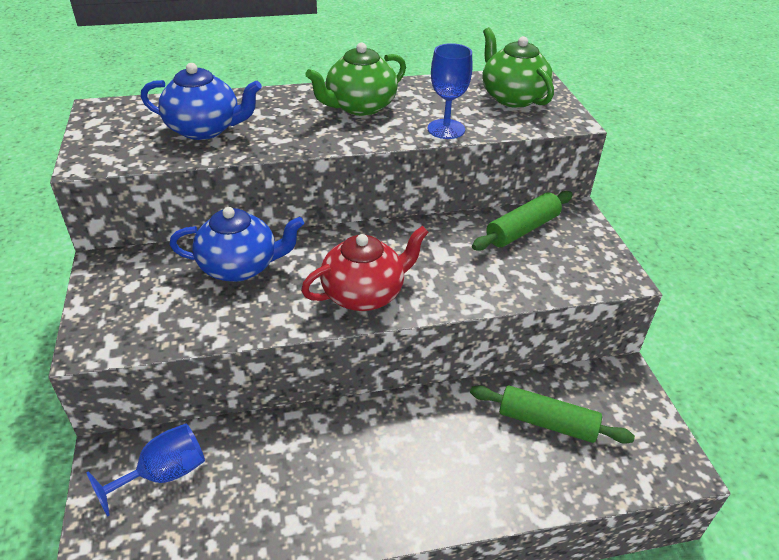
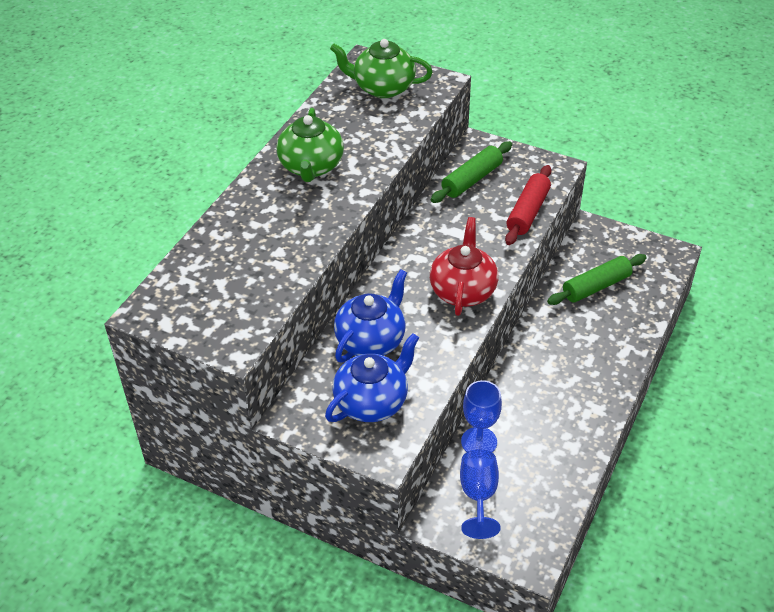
camera: 50 degrees left, 5 degrees up
blue teapot [141,63,262,140] -> blue teapot moved to [325,333,419,422]
blue goblet [428,43,472,139] -> blue goblet moved to [461,380,502,453]
green rolling pin [472,191,573,251] -> green rolling pin turned 45 degrees clockwise [431,141,512,203]
none -> red rolling pin [505,165,551,245]

